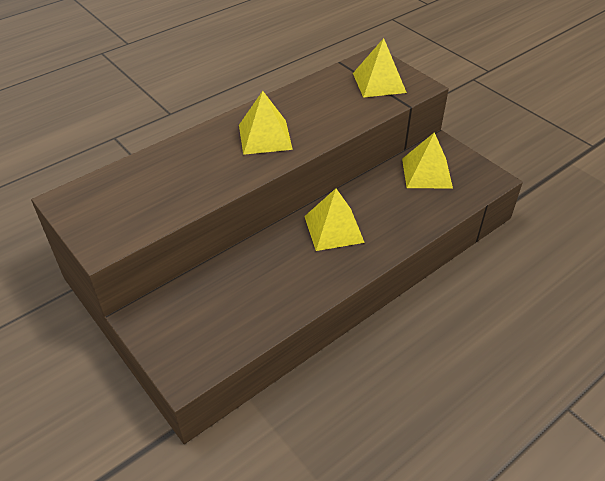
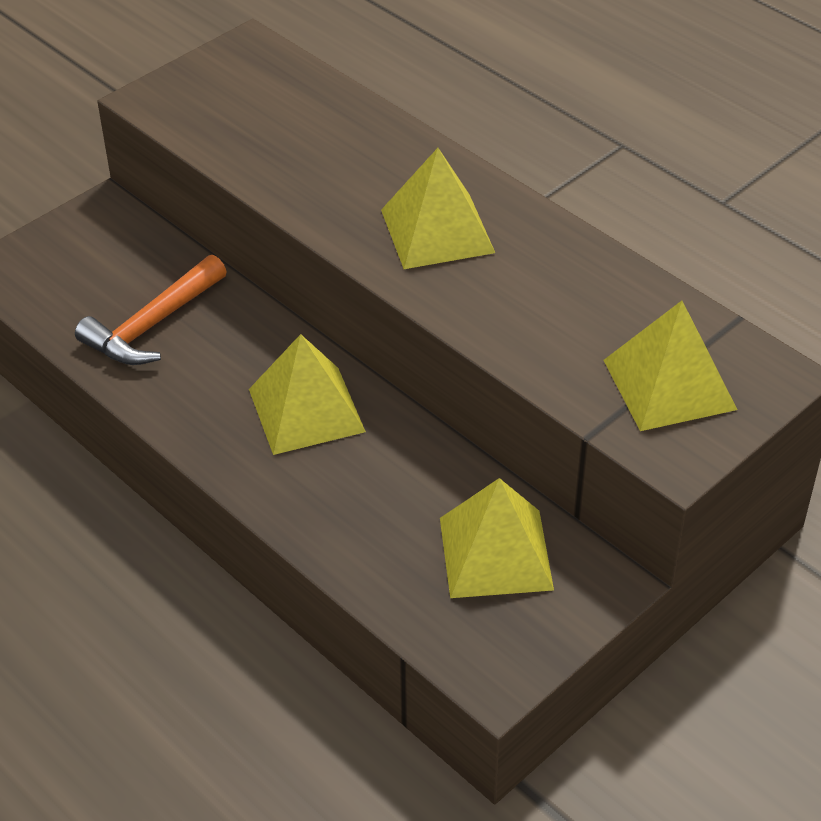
camera: 85 degrees right, 0 degrees up
none -> orange hammer [75,255,227,365]

